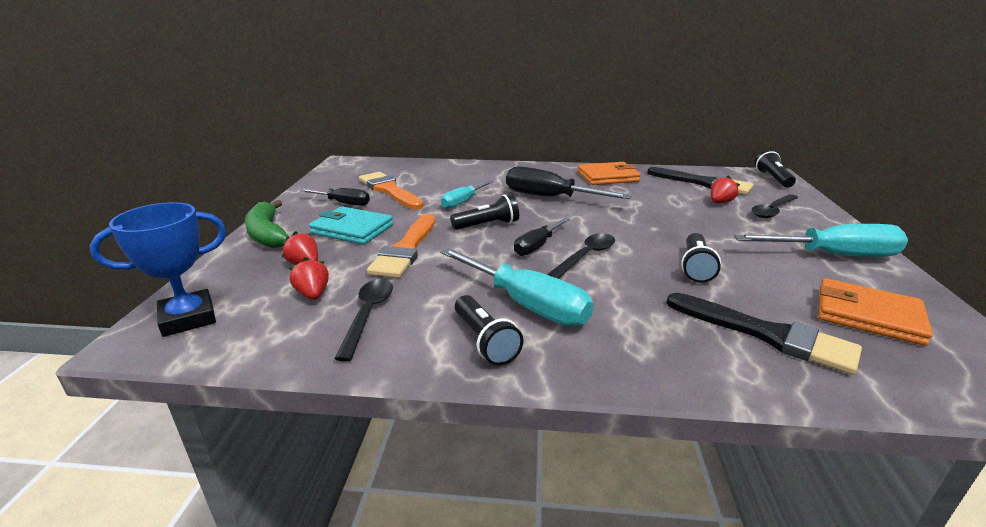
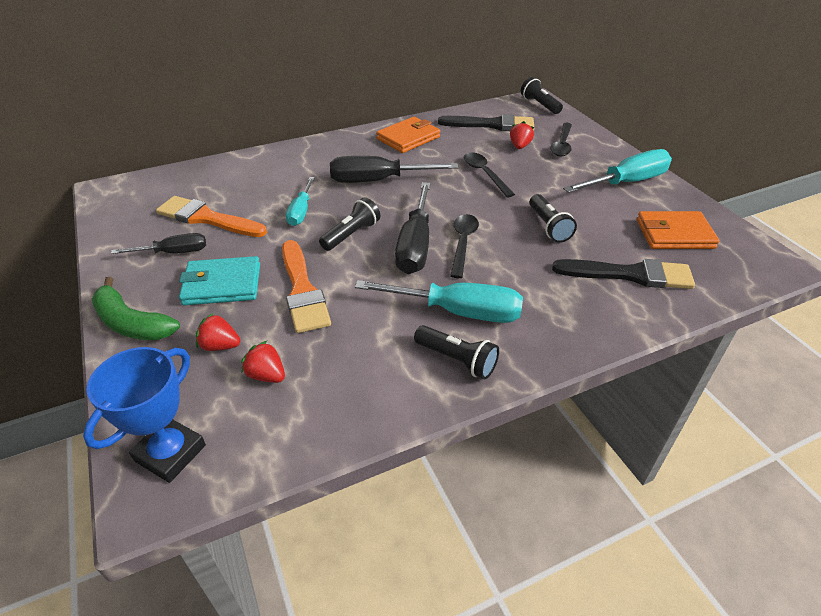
camera: 30 degrees left, 15 degrees up
black spoon [334,279,393,362] -> black spoon moved to [464,152,515,198]
black screwdriver [514,217,570,256] -> black screwdriver [395,182,431,274], size x1.67

